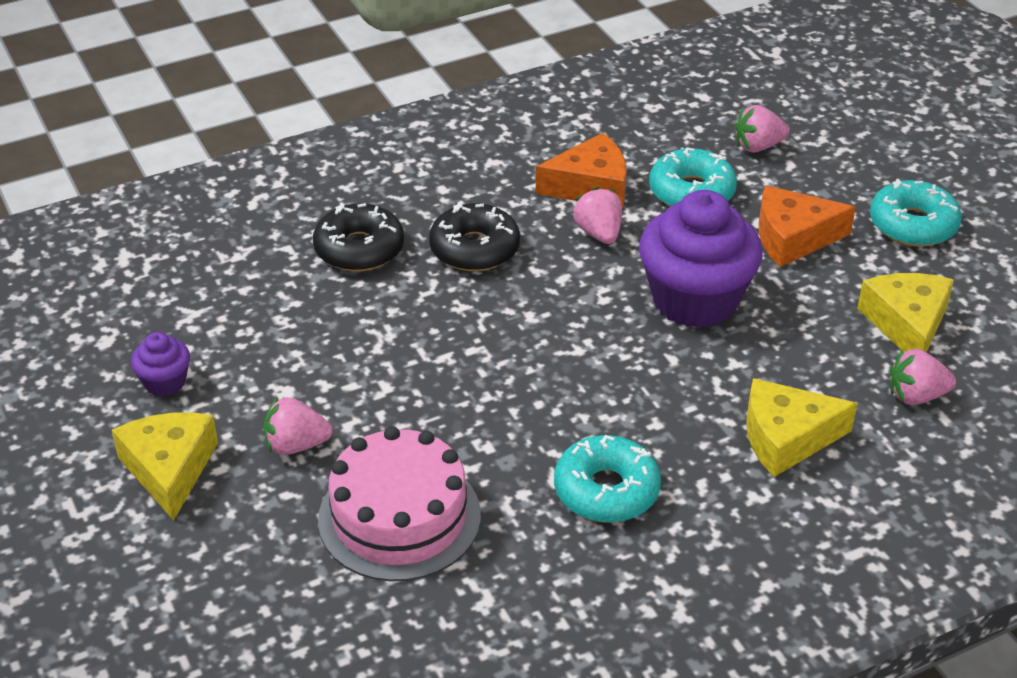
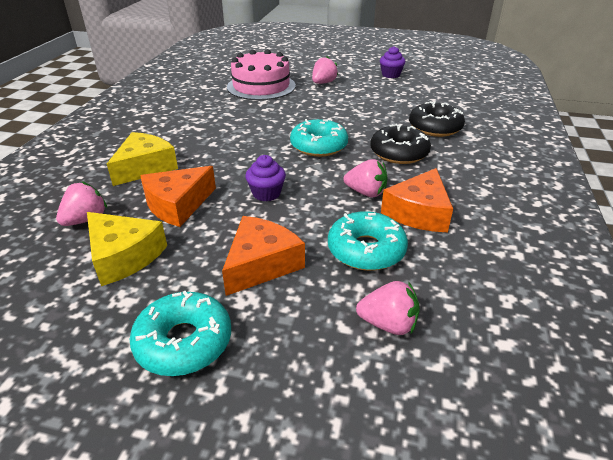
camera: 130 degrees right, 5 degrees down
yellow cheese [112,412,218,520] -> none
turquoise donut [554,435,661,523] -> turquoise donut moved to [290,119,348,157]
purple cupcake [639,190,763,328] -> purple cupcake [245,155,286,201], size x0.46
pink strawberry [735,105,789,152] -> pink strawberry turned 75 degrees clockwise [356,281,420,335]
none -> orange cheese [140,166,216,227]

